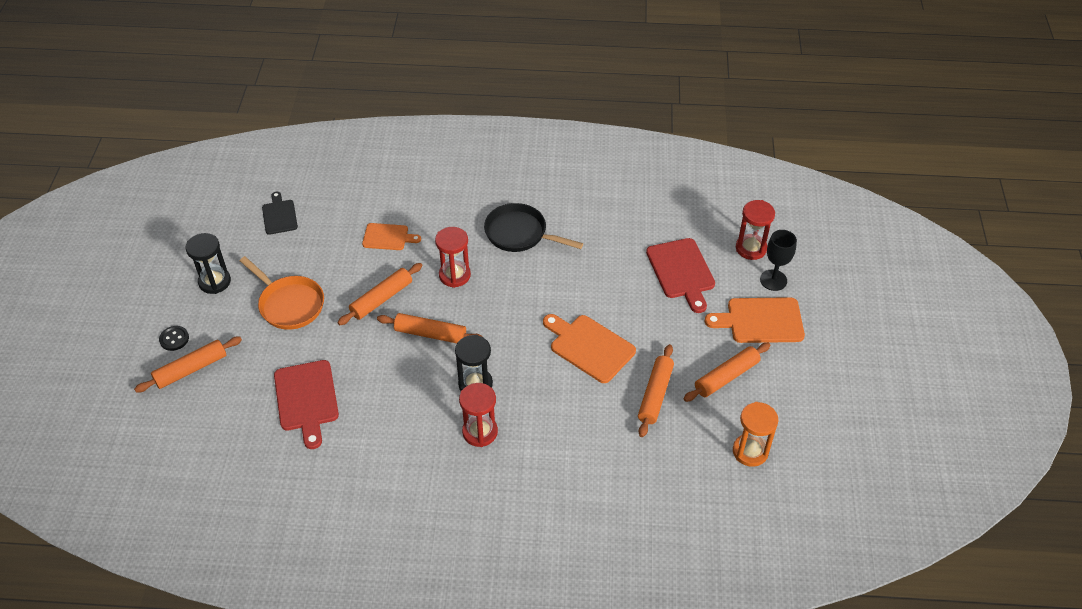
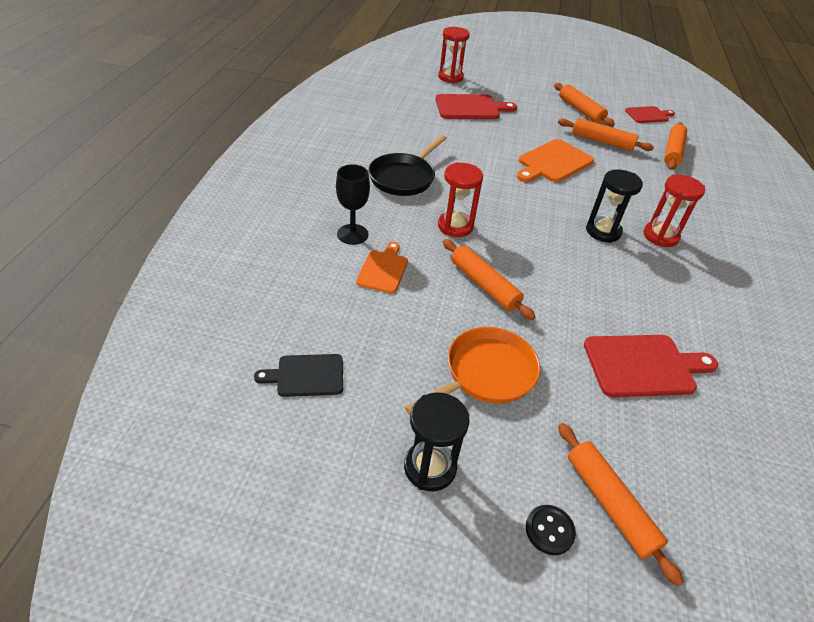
camera: 85 degrees left, 5 degrees down
orange rolling pin [377,313,484,343] -> orange rolling pin moved to [664,122,687,170]
orange cutting board [705,297,805,343] -> none
orange hourglass [733,402,778,467] -> red cutting board [625,106,675,123]
black goblet [760,230,797,291] -> black goblet moved to [336,164,370,245]

